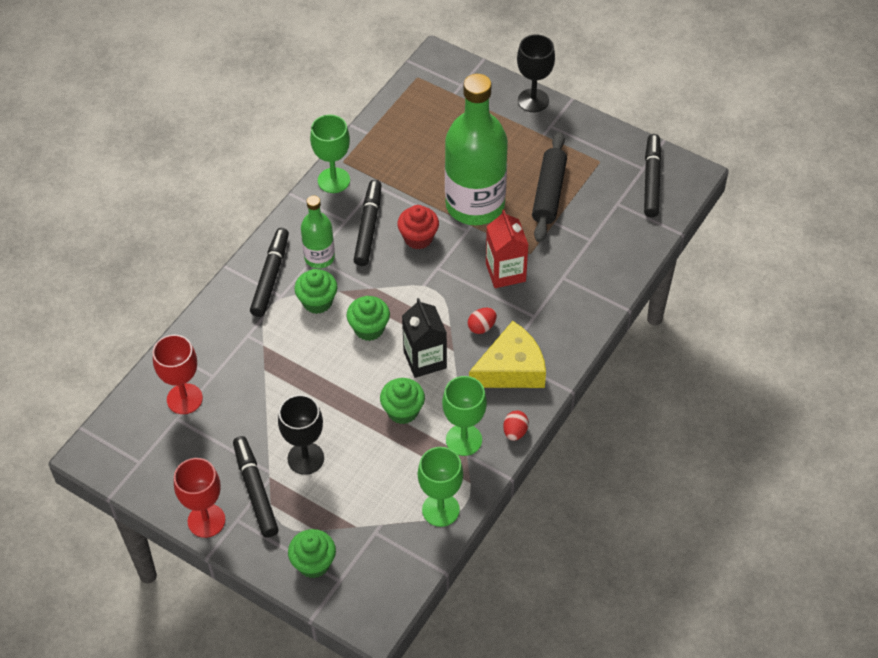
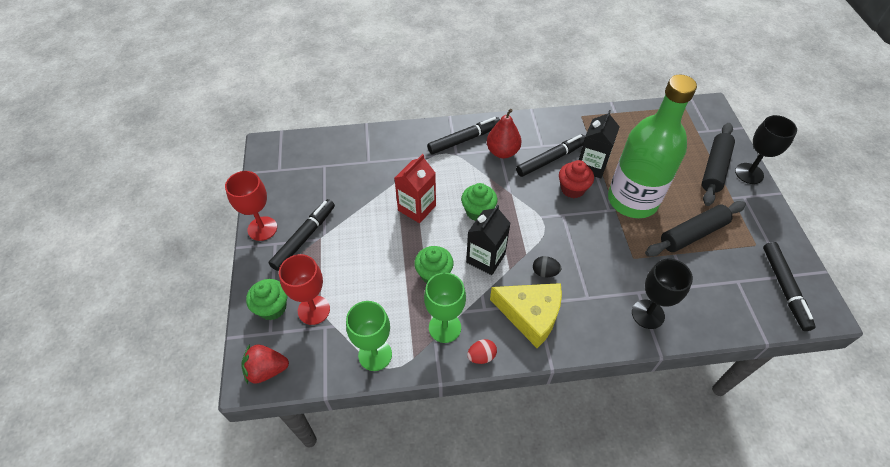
camera: 50 degrees right, 0 degrees up
red goblet [153,335,203,414] -> red goblet moved to [279,254,330,325]
black goblet [278,395,324,475] -> black goblet moved to [632,259,693,329]
green cupcake [294,269,337,314] -> none
green bottle [301,195,335,268] -> red pear [487,109,522,158]
green goblet [310,115,350,193] -> none
red egg [468,308,497,334] -> black egg [533,256,561,277]
red carton [486,210,528,288] -> red carton moved to [394,154,436,223]
black marker [644,134,661,217] -> black marker turned 120 degrees clockwise [763,242,816,331]
none -> red strawberry [241,344,289,384]
none -> black carton [579,110,620,178]
none -> black rolling pin [702,123,735,206]

